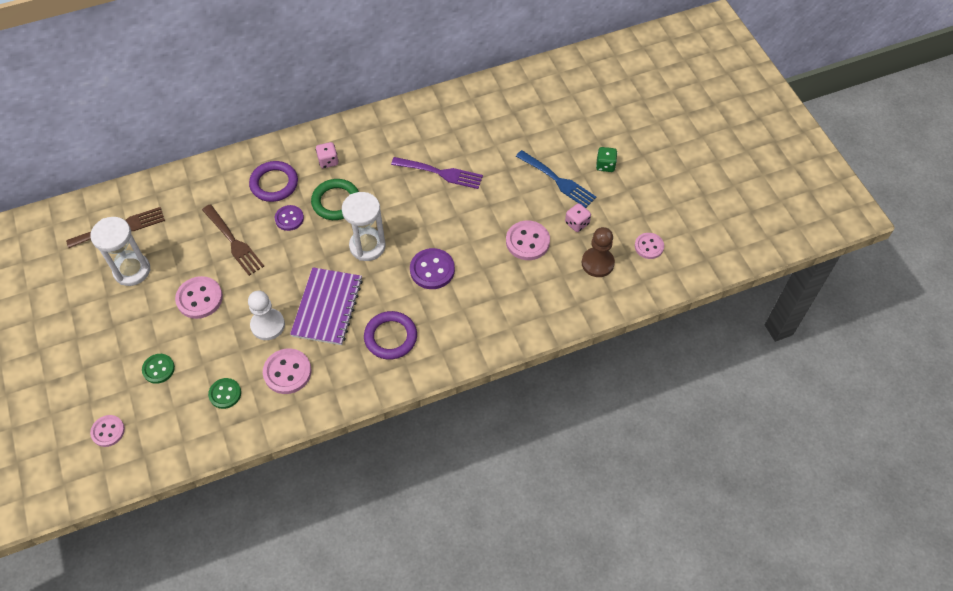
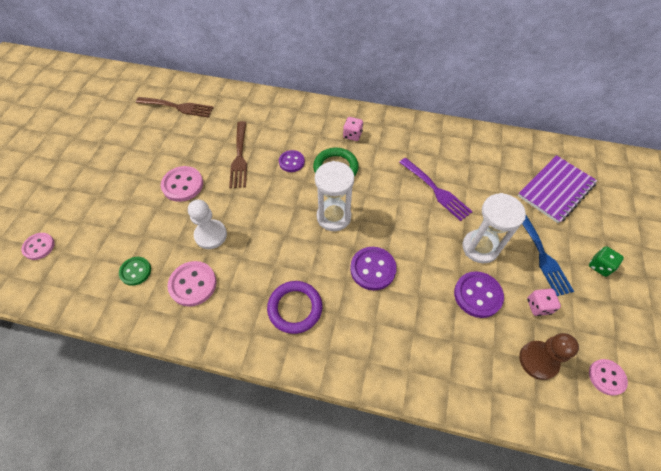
camera: 35 degrees right, 0 degrees up
white hourglass [90,217,151,286] -> white hourglass moved to [463,193,526,263]
green button [142,354,175,384] -> none
purple ring [249,161,298,202] -> none
purple notebook [290,267,363,345] -> purple notebook moved to [518,155,597,224]
pink button [506,221,550,260] -> purple button [454,271,504,318]

